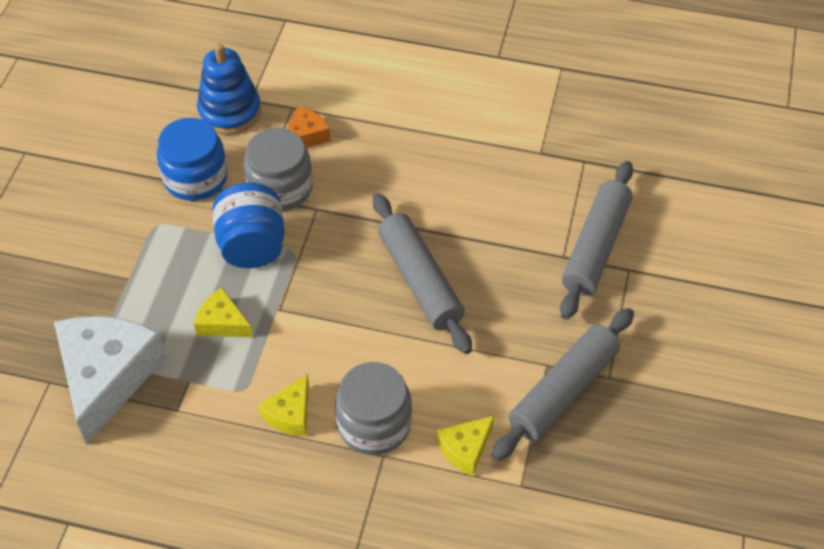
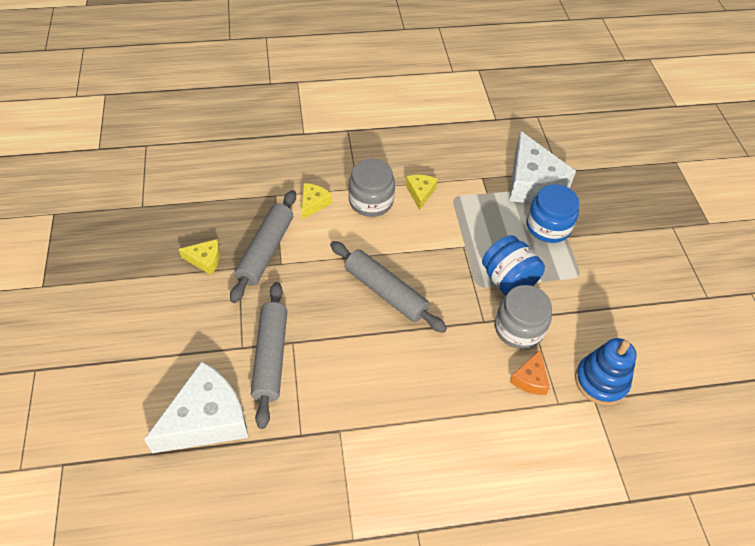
camera: 155 degrees right, 0 degrees up
blue jar [157,118,228,201] -> blue jar moved to [527,184,579,243]
yellow cheese [194,288,253,337] -> yellow cheese moved to [179,239,220,275]
none -> white cheese [144,361,249,453]

